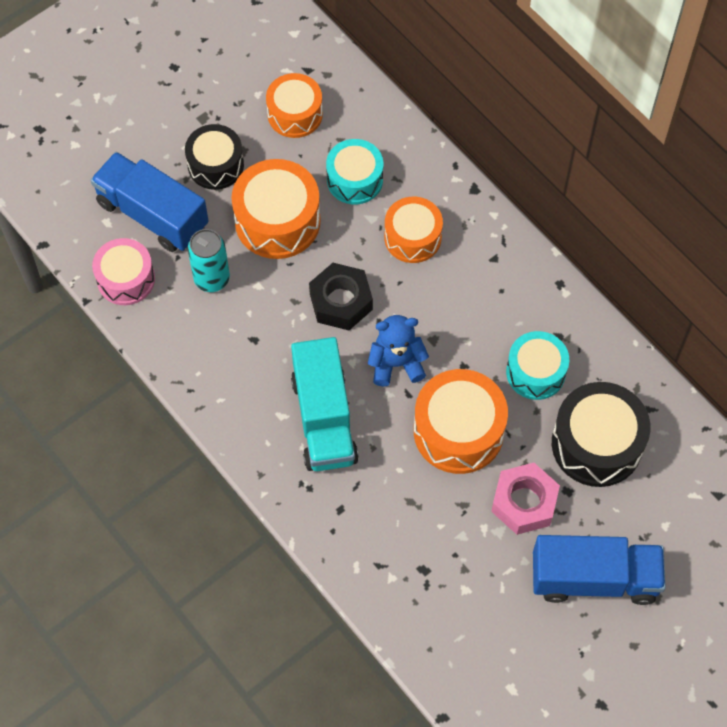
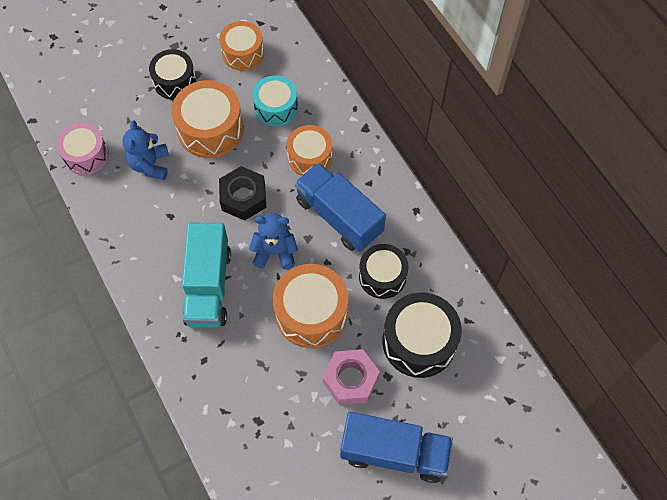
camera: 10 degrees right, 0 degrees up
blue truck [91,152,209,252] -> blue truck moved to [295,163,386,252]
turquoise can [188,229,230,292] -> blue teddy bear [122,120,169,180]
turquoise drum [506,331,569,400] -> black drum [359,244,408,299]

